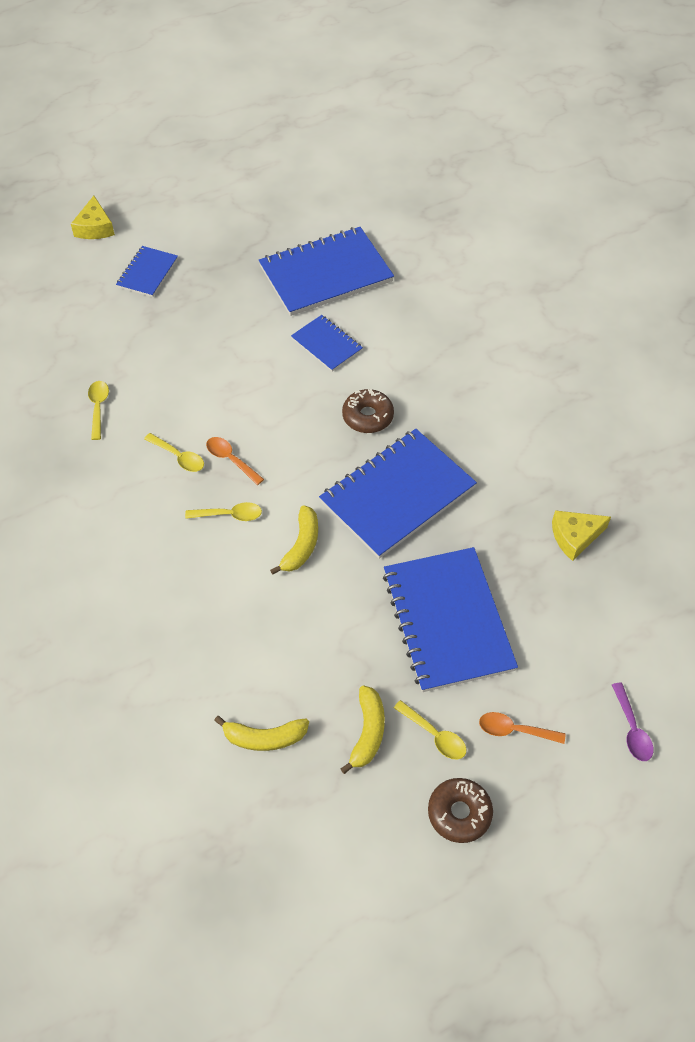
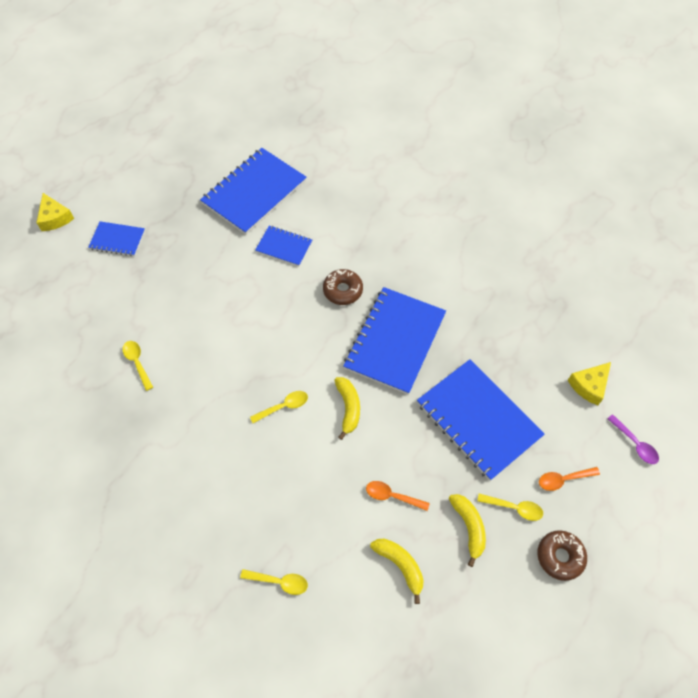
camera: 25 degrees left, 5 degrees up
blue notebook [116,246,178,297] -> blue notebook turned 75 degrees counterclockwise [88,221,145,256]
yellow spoon [144,433,204,472] -> yellow spoon moved to [240,569,308,595]
orange spoon [206,437,264,485] -> orange spoon moved to [366,481,430,511]
yellow banana [214,716,309,751] -> yellow banana turned 105 degrees counterclockwise [370,539,424,604]
yellow cheese [552,510,611,561] -> yellow cheese moved to [568,362,611,405]

